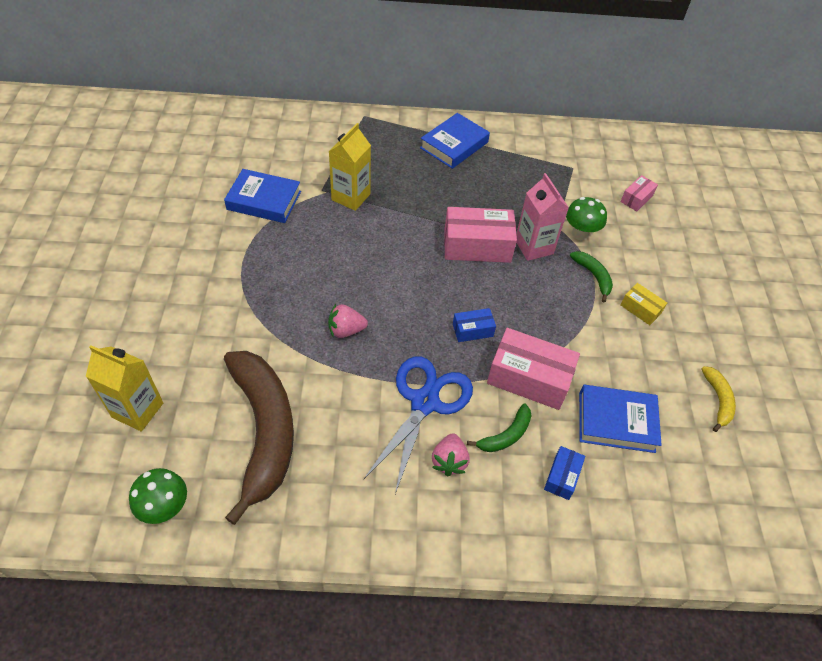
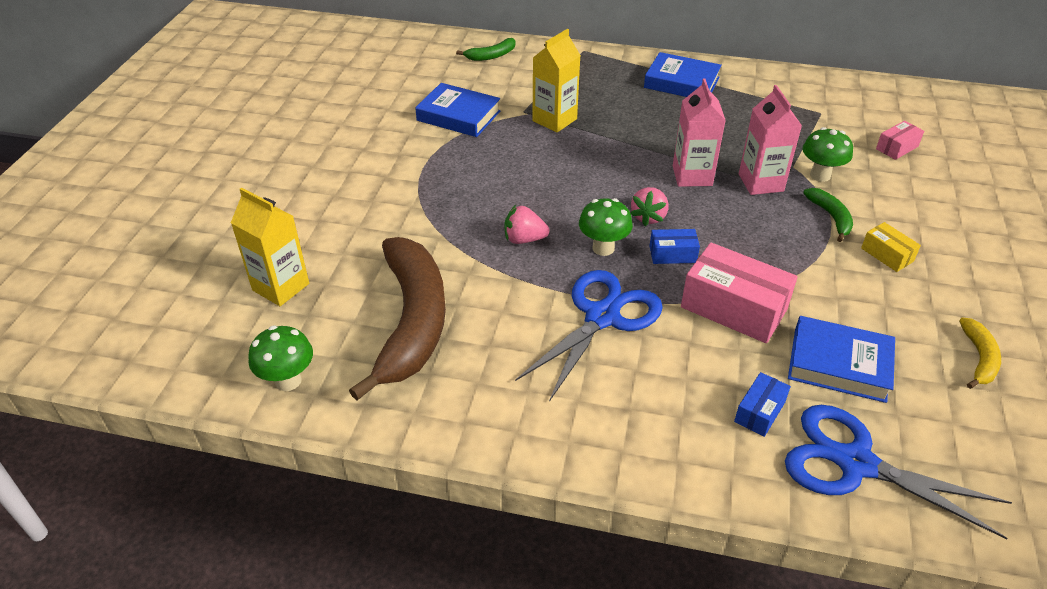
camera: 15 degrees right, 10 degrees down
blue book [420,113,490,169] -> blue book turned 60 degrees clockwise [644,52,722,97]
pink strawberry [432,433,470,476] -> pink strawberry moved to [630,187,669,226]
pink box [444,207,517,263] -> pink carton [673,78,726,187]
green banana [467,404,531,452] -> green banana moved to [456,38,515,61]
none -> green mushroom [579,198,633,256]
none -> blue scissors [785,405,1012,540]

